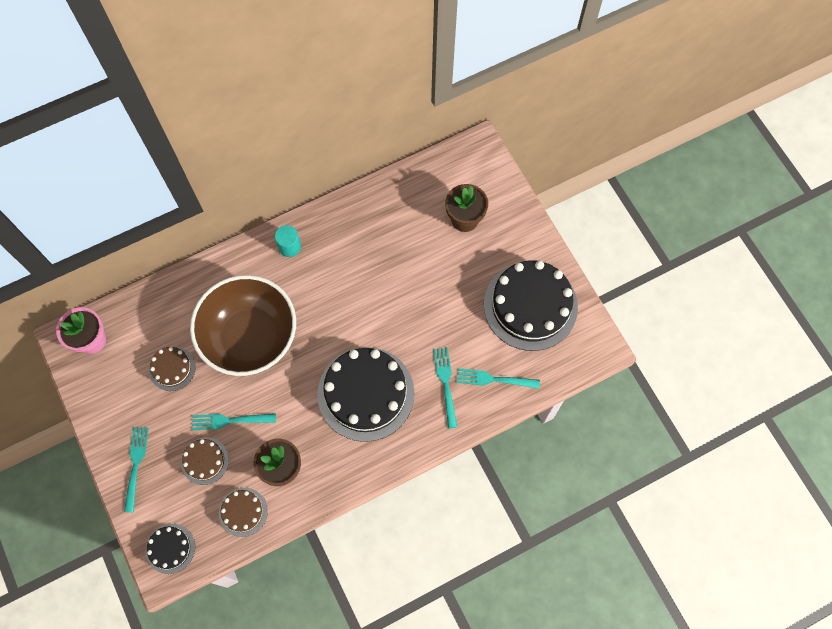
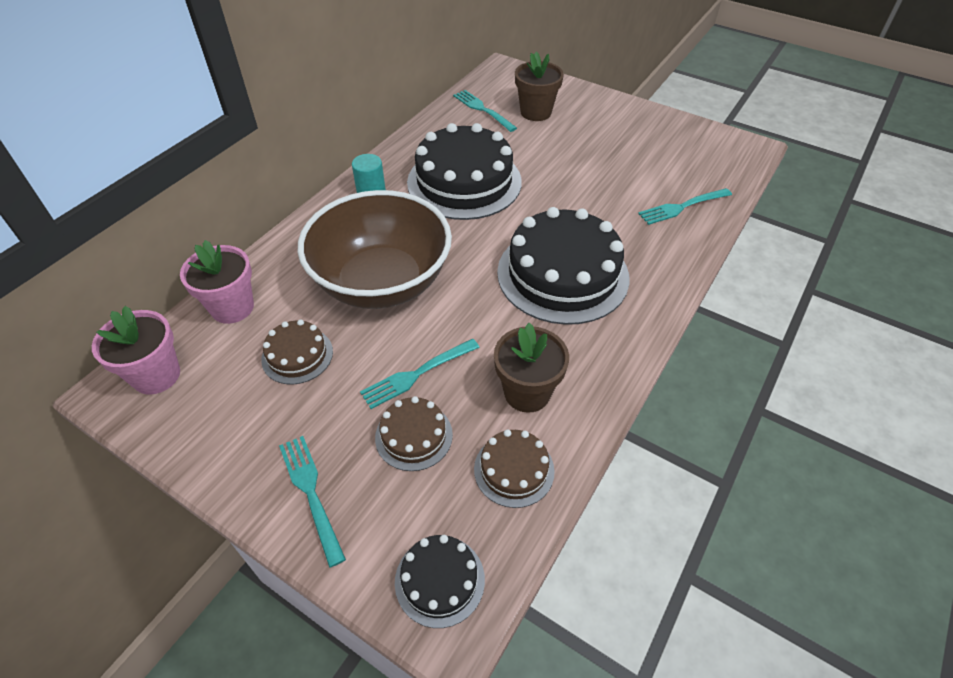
camera: 30 degrees left, 20 degrees down
turquoise fork [433,347,457,428] -> turquoise fork moved to [453,90,517,132]
black cake [484,261,578,351] -> black cake moved to [407,123,522,220]
none -> pink flower pot [180,240,254,324]

